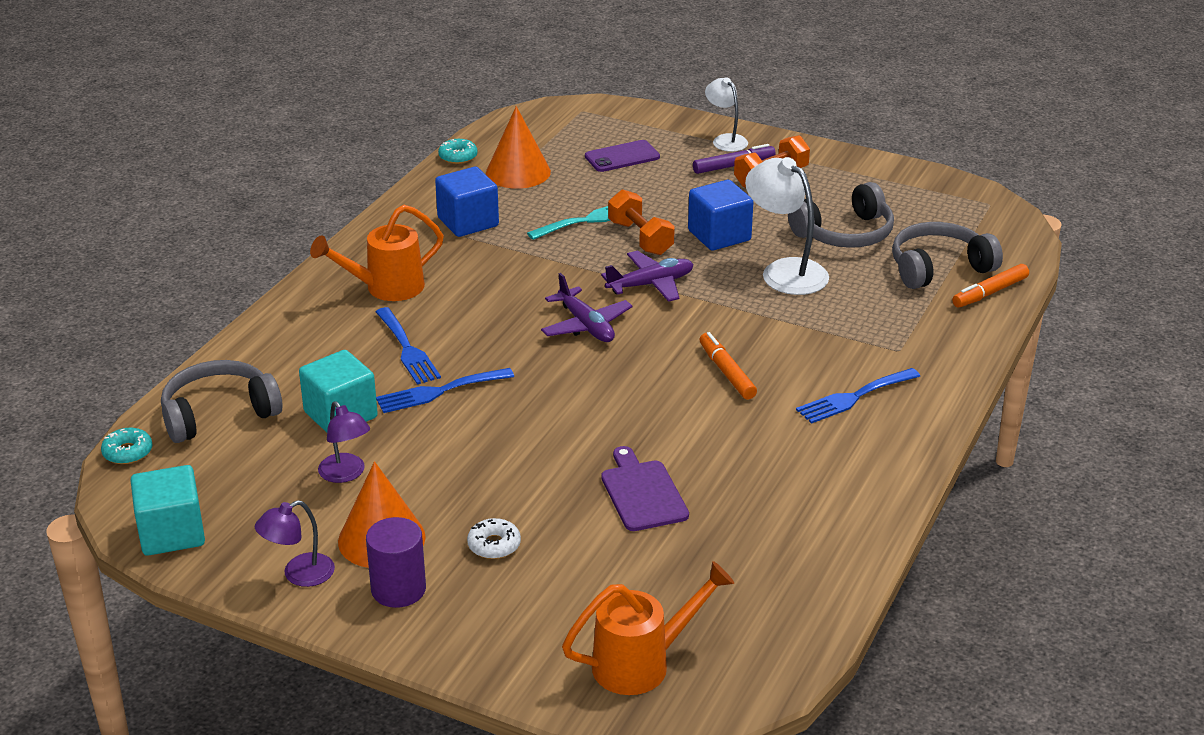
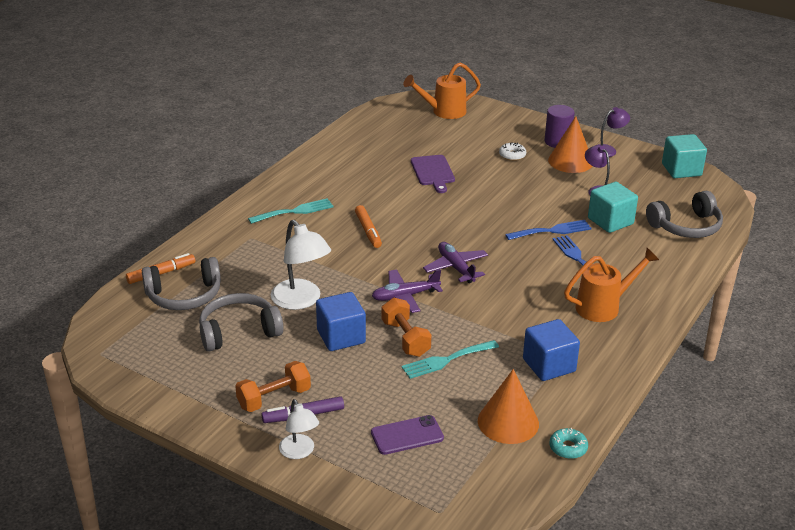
camera: 175 degrees left, 0 degrees up
turquoise donut [101,428,152,464] -> none
blue fork [796,368,920,424] -> turquoise fork [248,198,334,224]

